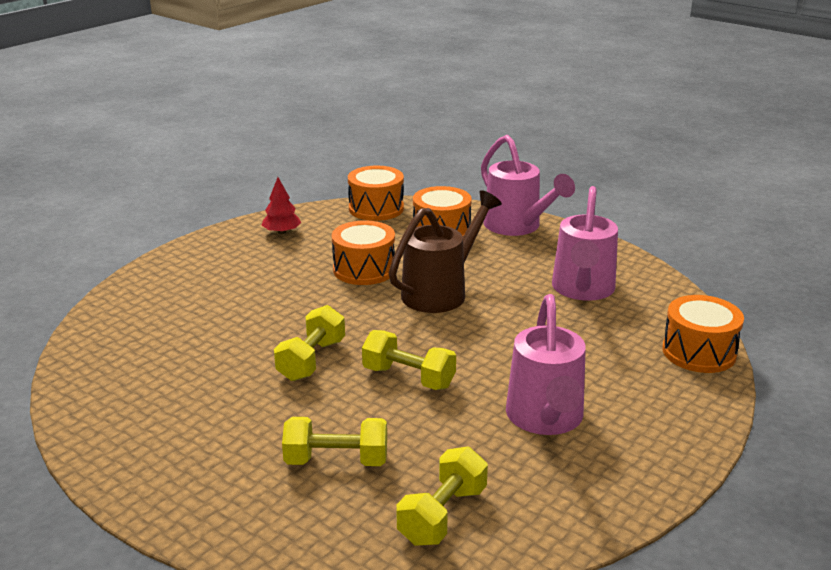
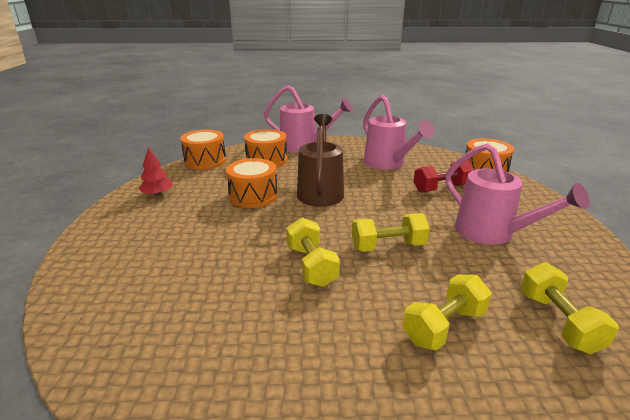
camera: 40 degrees left, 0 degrees up
none -> red dumbbell [414,160,474,193]

